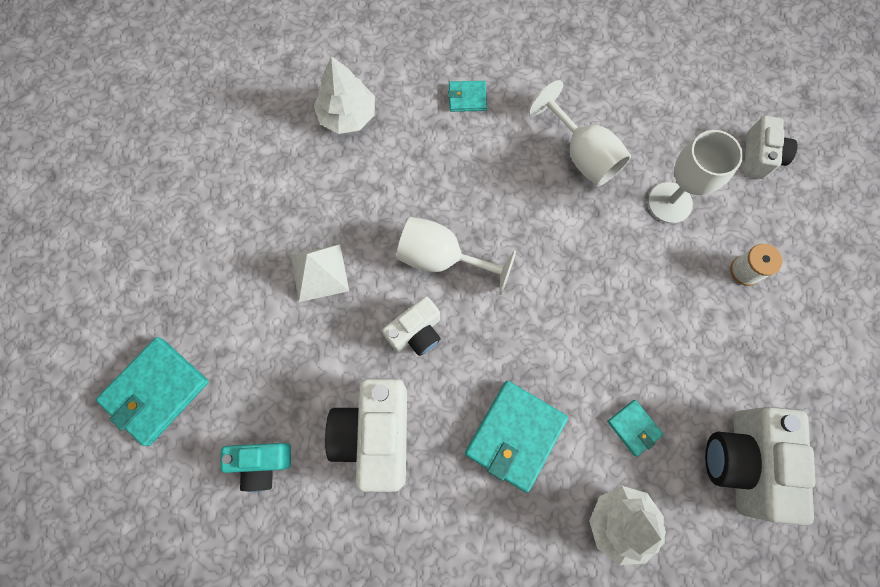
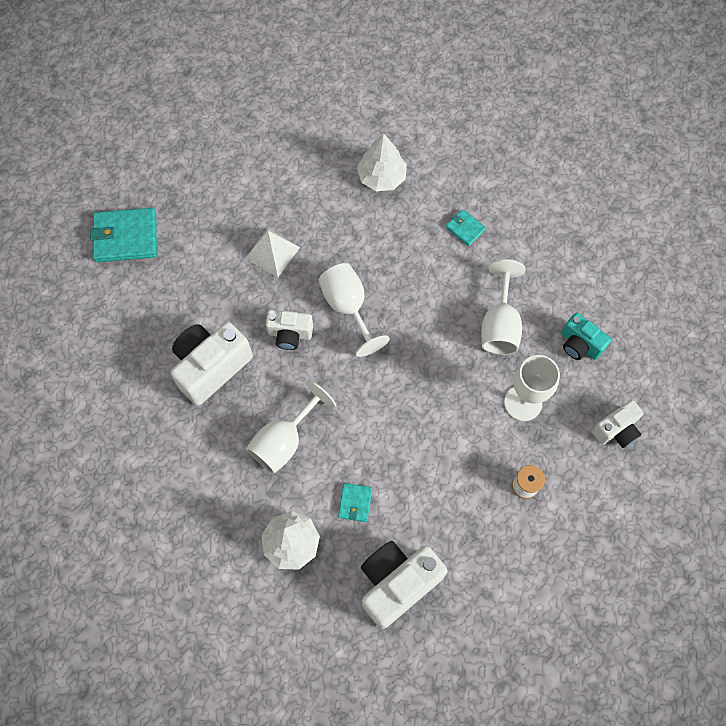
camera: 45 degrees right, 5 degrees down
turquoise camera [220,443,291,492] -> turquoise camera moved to [561,313,611,360]
turquoise wallet [465,381,568,493] -> white goblet [246,380,336,474]

